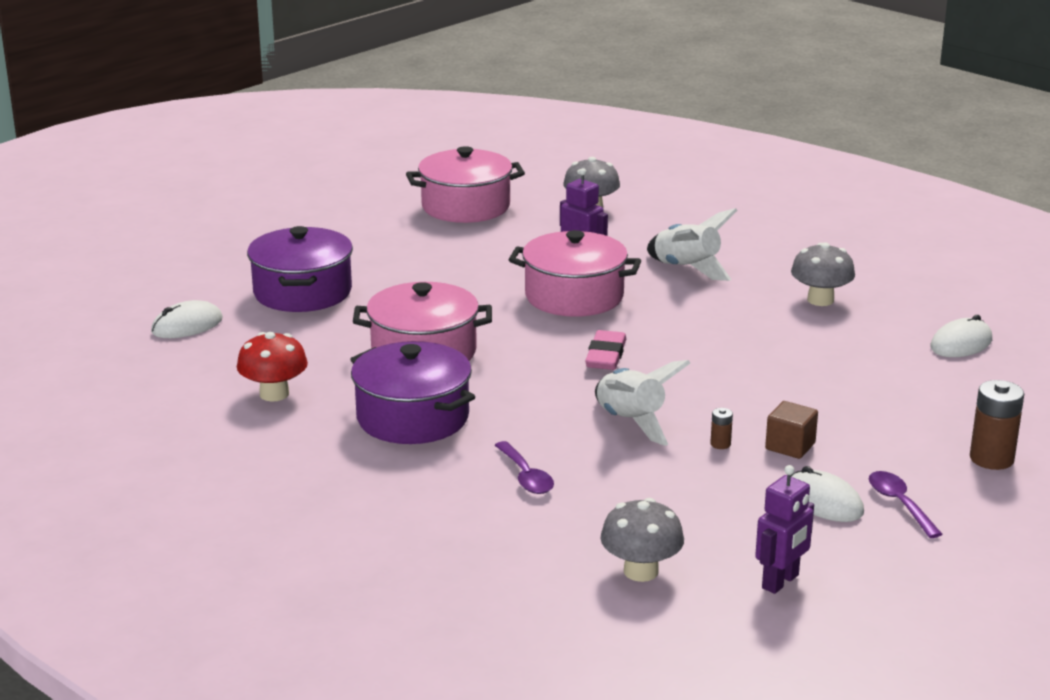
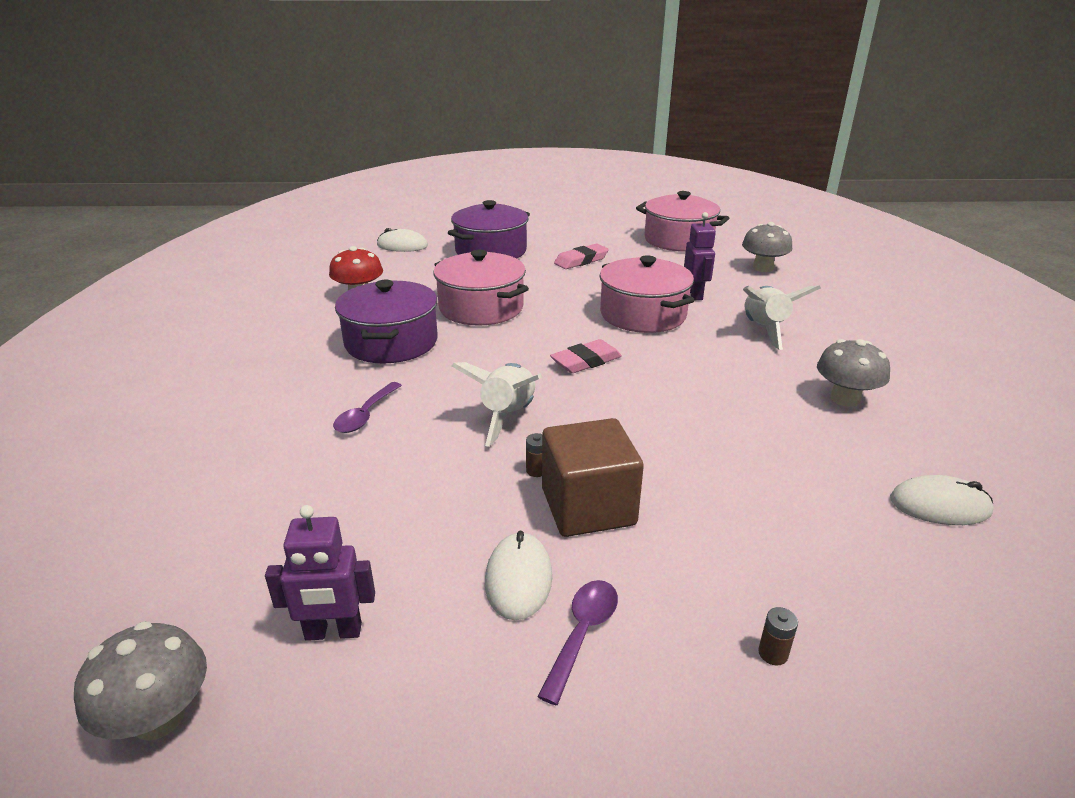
camera: 45 degrees right, 5 degrees up
grey mushroom [600,498,684,582] -> grey mushroom moved to [74,621,207,741]
brown cube [765,401,818,459] -> brown cube [542,418,644,537], size x1.78
brown battery [970,380,1024,470] -> brown battery [758,607,798,666], size x0.47
none -> pink eraser [554,244,609,269]

